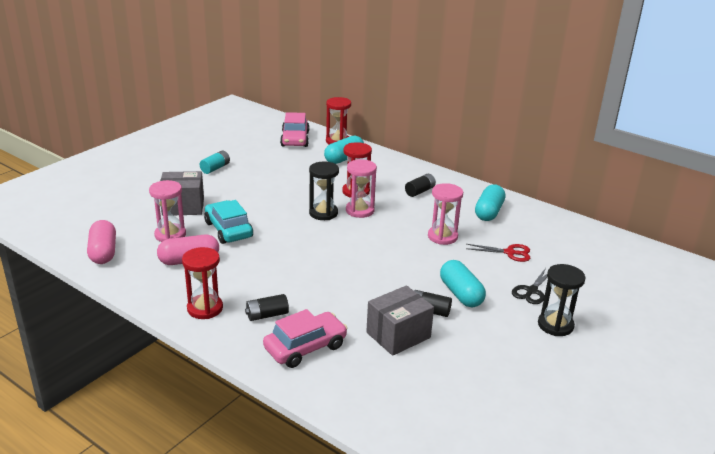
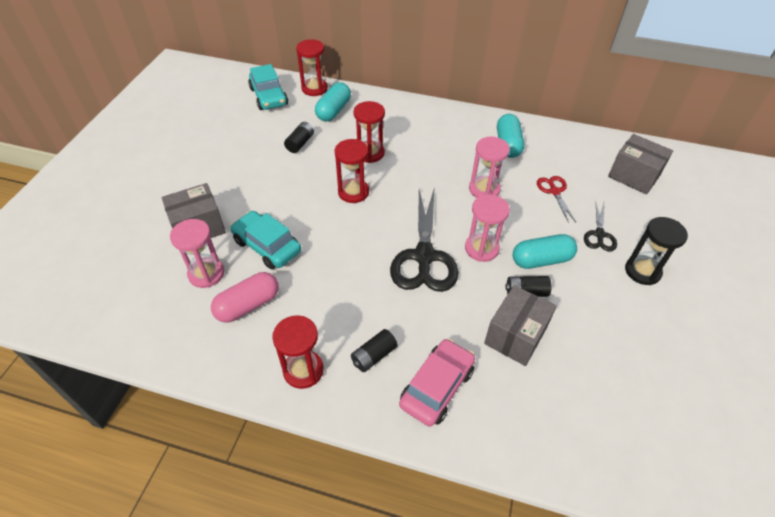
camera: 20 degrees left, 20 degrees up
pink capsule [87,220,116,264] -> none
turquoise battery [200,150,230,174] -> none
pink car [280,112,309,147] -> turquoise car [248,64,288,110]
black hourglass [309,162,339,220] -> red hourglass [335,139,369,203]
pink hourglass [346,159,377,218] -> pink hourglass moved to [465,194,510,262]
black battery [405,174,436,197] -> black battery moved to [284,122,314,153]
turquoise capsule [440,260,486,308] -> turquoise capsule turned 60 degrees counterclockwise [513,234,577,269]
red scissors [466,244,530,262] -> red scissors turned 90 degrees counterclockwise [537,176,576,223]
none -> black scissors [390,186,458,292]
none -> grey box [608,134,673,195]

